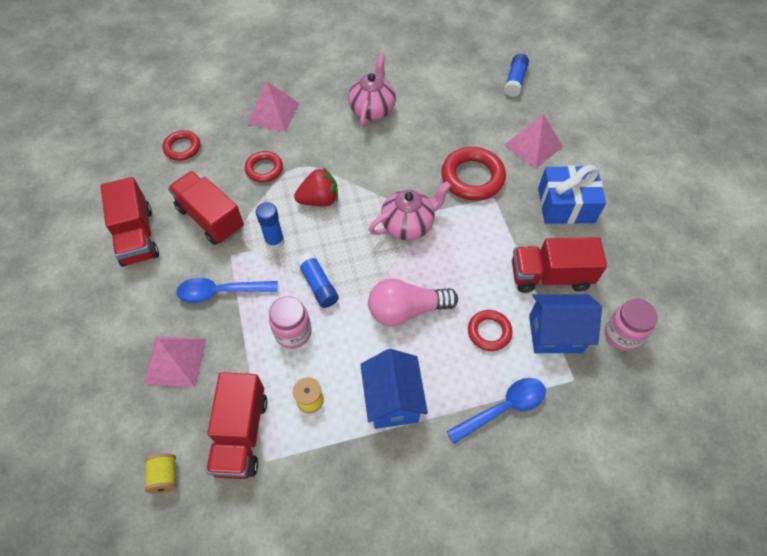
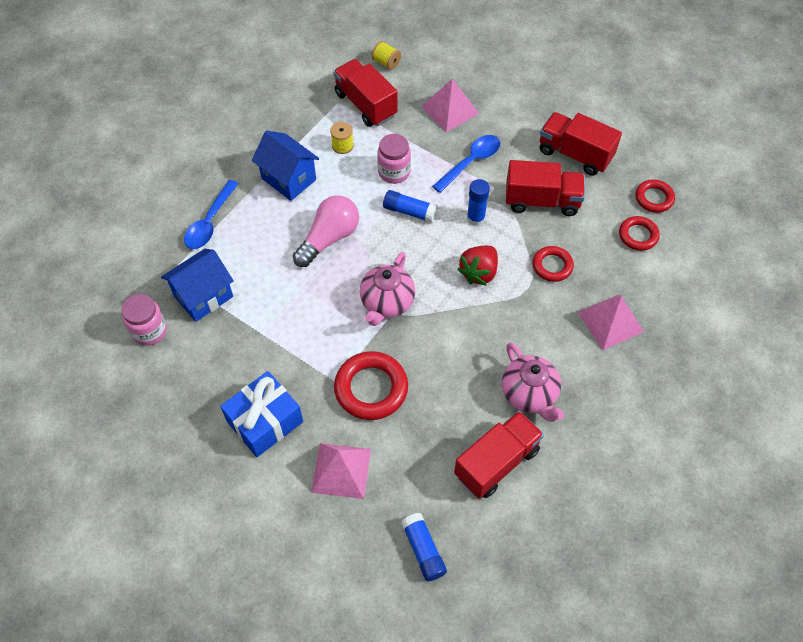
camera: 140 degrees right, 0 degrees up
red ring [468,310,513,351] -> red ring moved to [636,179,675,213]
red truck [512,237,607,293] -> red truck moved to [454,411,544,499]

